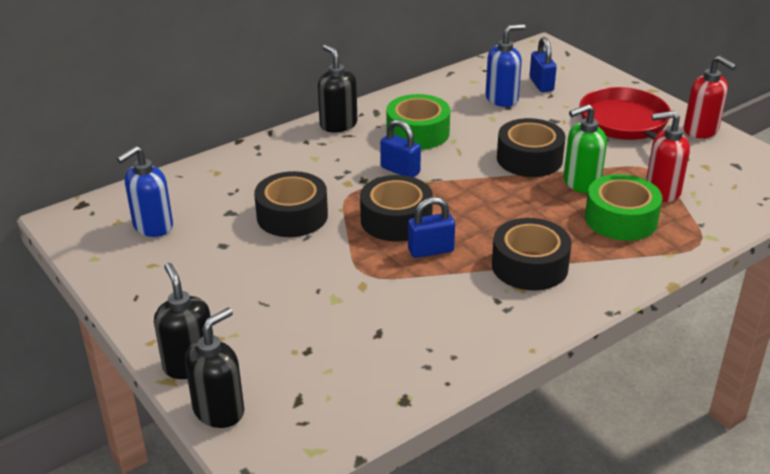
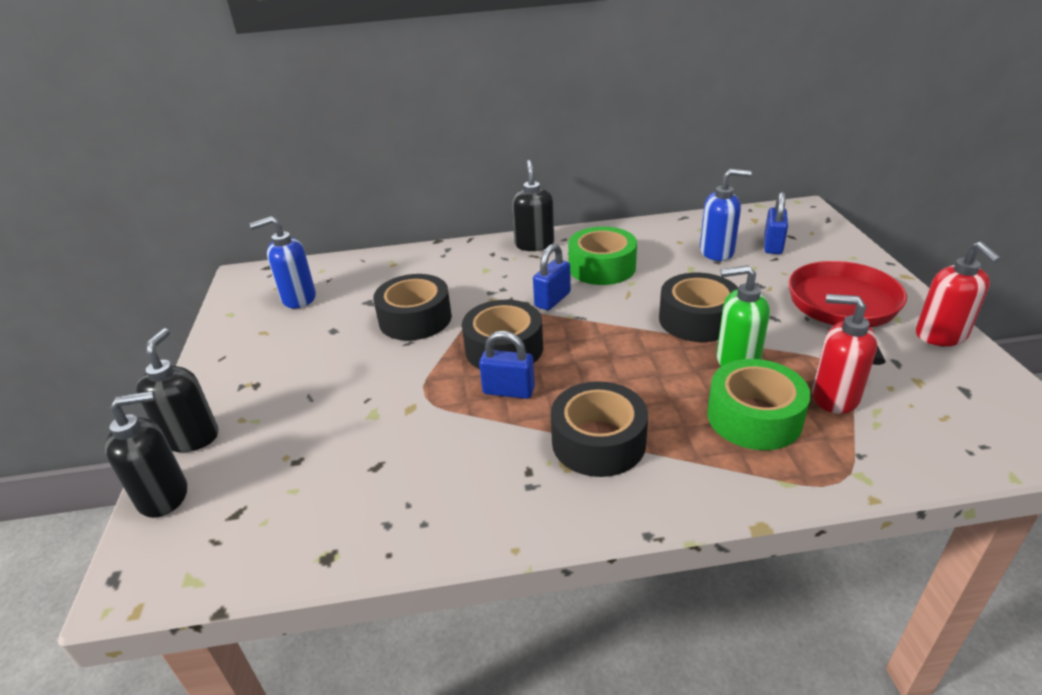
camera: 30 degrees right, 0 degrees up
blue padlock [380,119,421,177] -> blue padlock turned 60 degrees clockwise [533,244,571,310]

